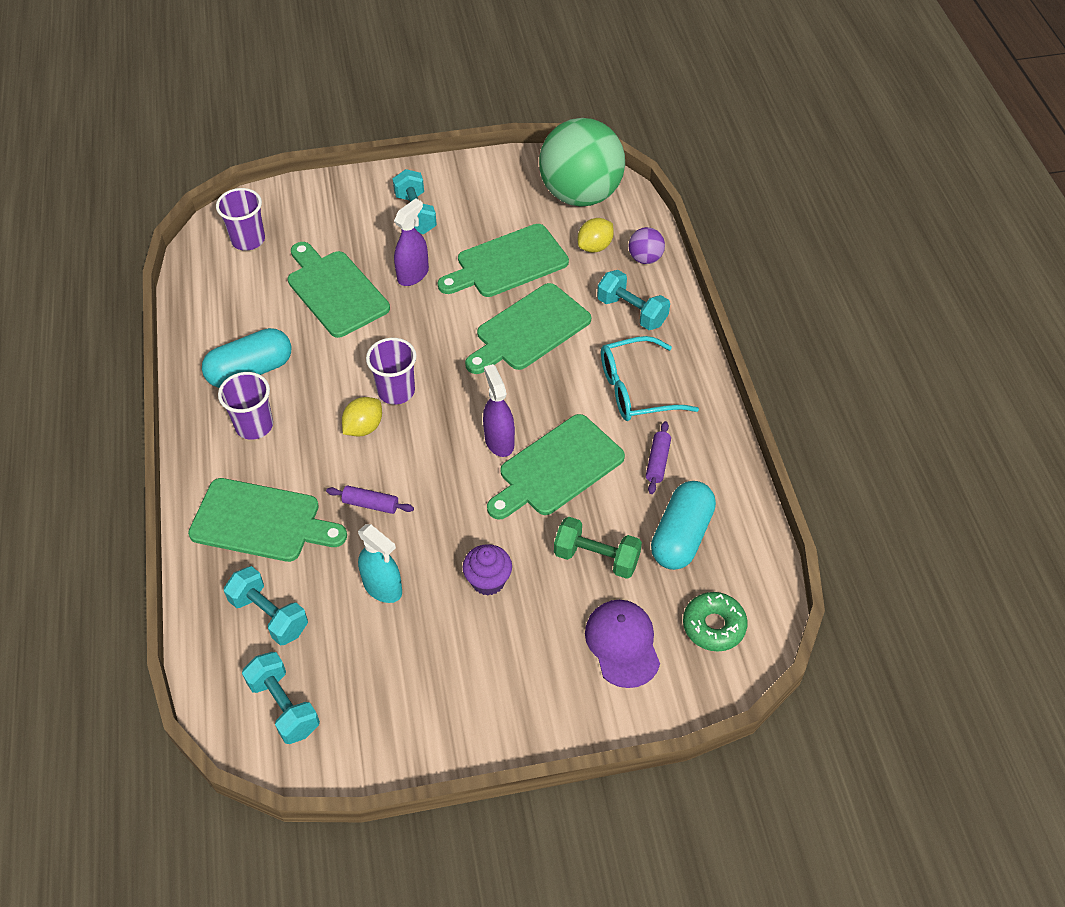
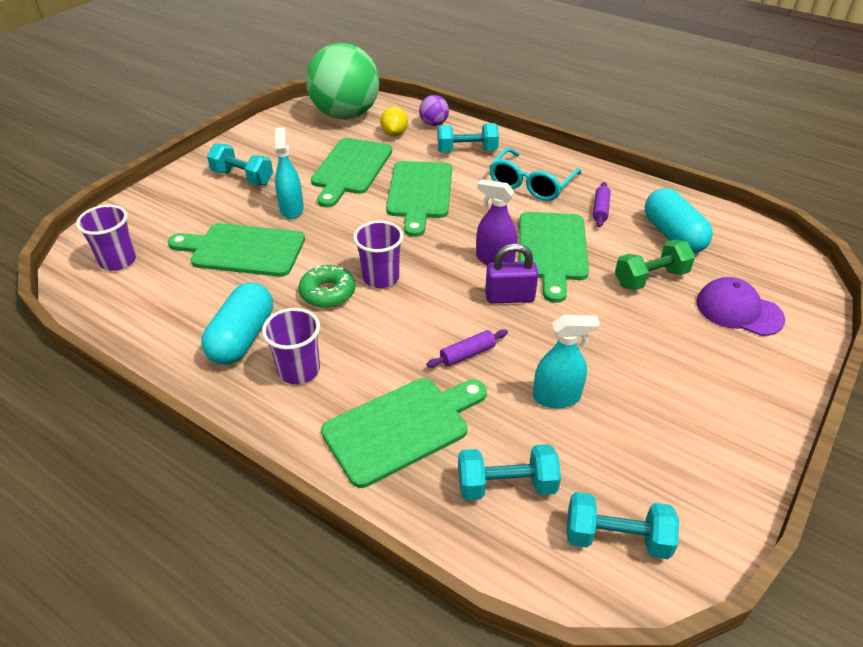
camera: 45 degrees left, 10 degrees down
yellow lemon [342,397,382,436] -> none
purple spray bottle [394,198,429,286] -> turquoise spray bottle [274,127,304,219]
purple cupcake [463,544,512,596] -> none
purple rolling pin [646,421,671,494] -> purple rolling pin turned 45 degrees clockwise [593,182,611,227]
green donut [683,592,747,652] -> green donut moved to [299,265,355,308]
none -> purple padlock [485,244,538,304]

